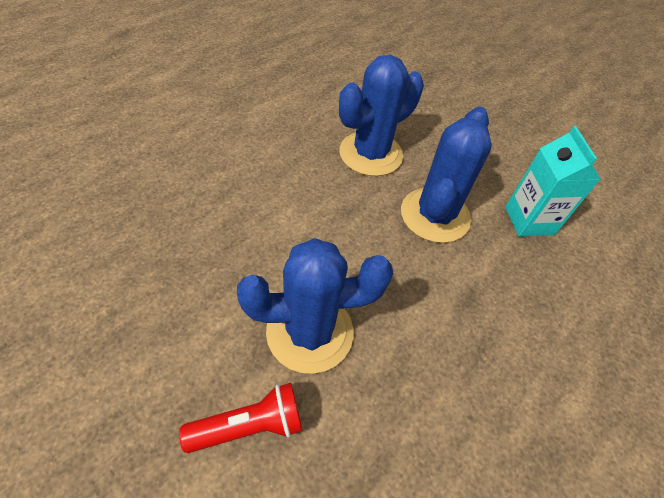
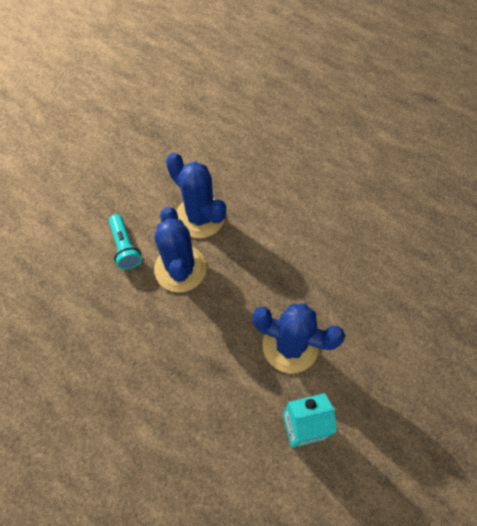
camera: 90 degrees right, 10 degrees up
red flashlight [179,383,302,453] -> turquoise flashlight [109,214,142,270]
blue cactus [339,55,424,176] -> blue cactus moved to [166,153,226,238]

